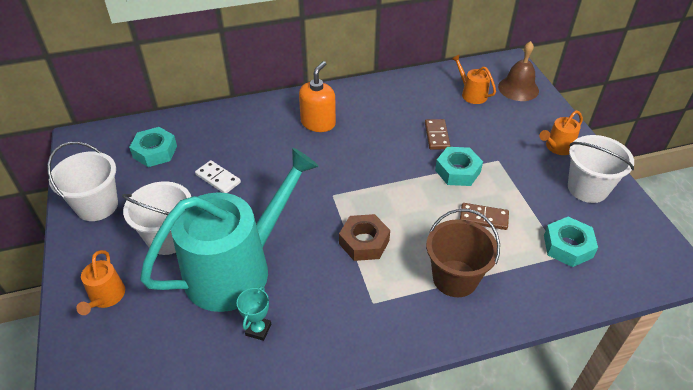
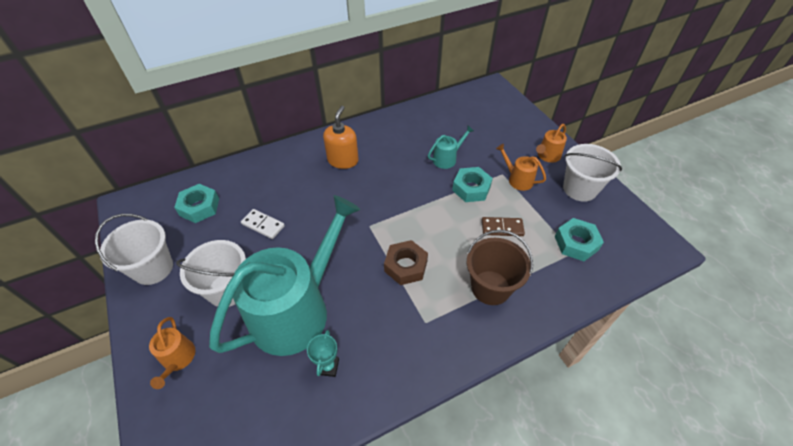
camera: 10 degrees left, 5 degrees up
brown domino [425,119,450,150] -> turquoise watering can [428,126,474,169]
orange watering can [452,54,496,104] -> orange watering can moved to [496,144,546,191]
brown bell [498,41,539,101] -> none

